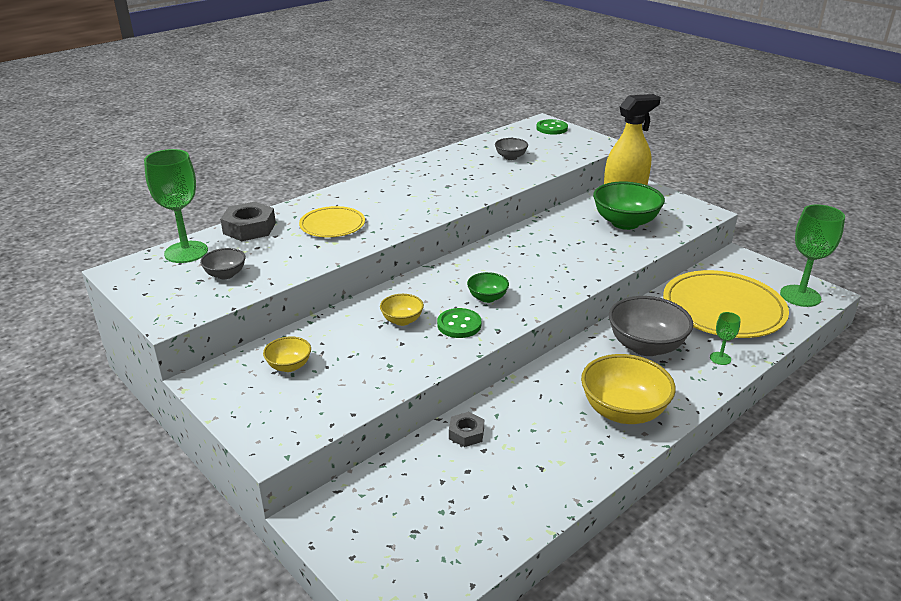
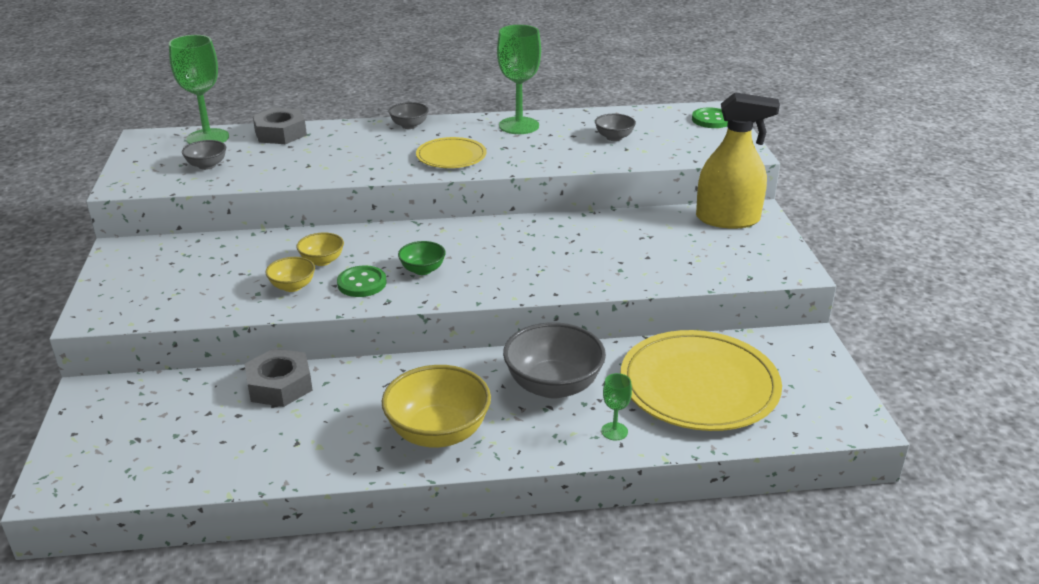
camera: 35 degrees right, 0 degrees up
yellow bowl [263,336,311,372] -> yellow bowl moved to [265,257,315,292]
yellow plate [299,206,365,237] -> yellow plate moved to [416,137,487,168]
grey nut [449,412,484,447] -> grey nut [245,348,312,407], size x1.67
green bowl [593,182,665,230] -> none
green goblet [780,204,845,307] -> green goblet moved to [497,25,541,134]
none -> grey bowl [389,102,429,129]

